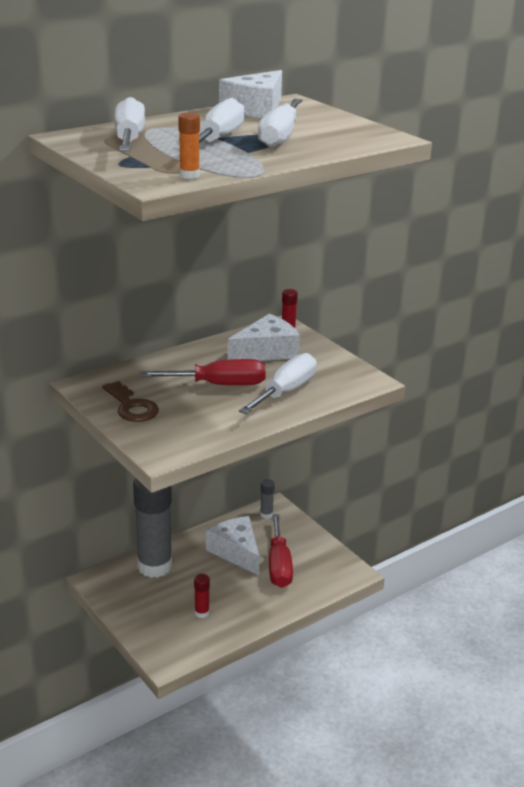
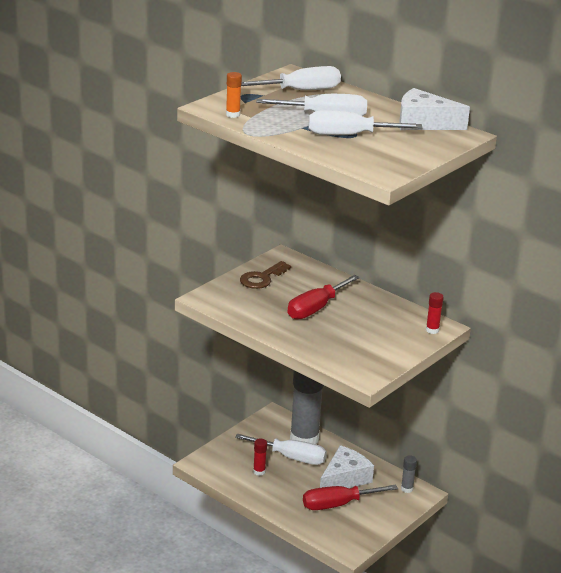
camera: 75 degrees right, 0 degrees up
red screwdriver [140,359,266,385] -> red screwdriver turned 60 degrees clockwise [287,275,359,320]
white cheese [228,314,300,361] -> none
white screwdriver [239,353,317,414] -> white screwdriver moved to [235,434,327,465]

